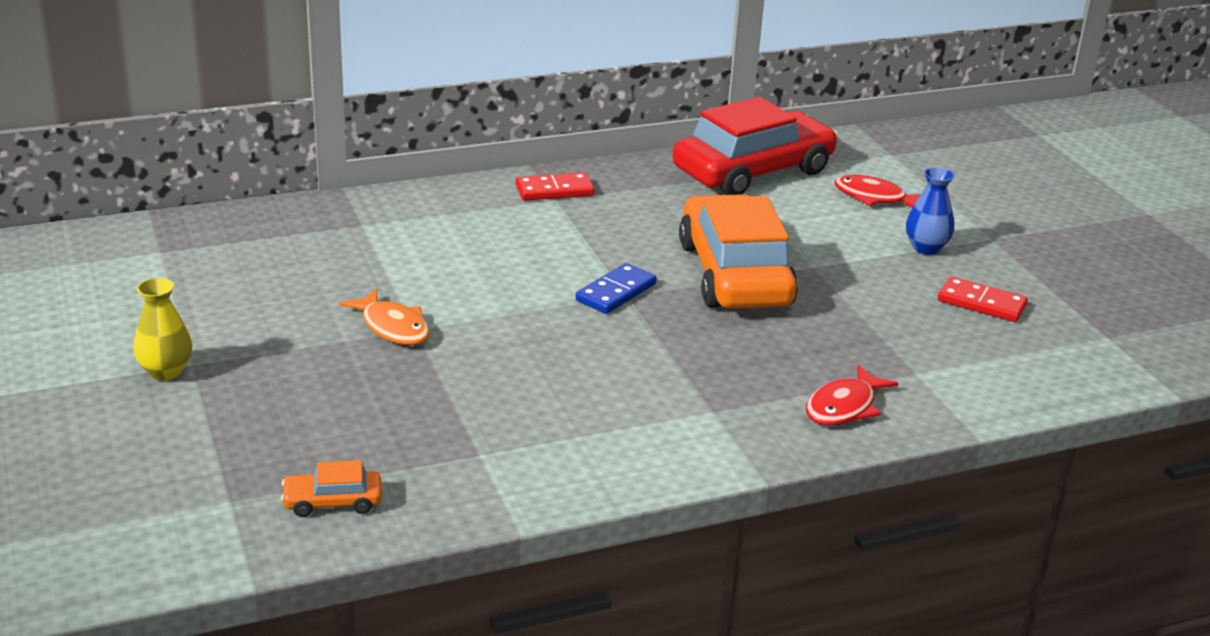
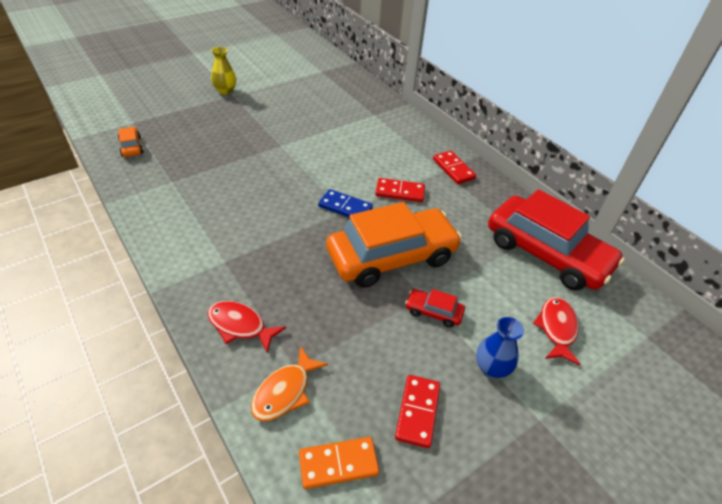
camera: 75 degrees right, 15 degrees up
orange fish [339,288,430,345] -> orange fish moved to [251,346,328,421]
none -> orange domino [299,437,379,489]
none -> red domino [375,178,425,202]
none -> red car [405,289,465,328]

